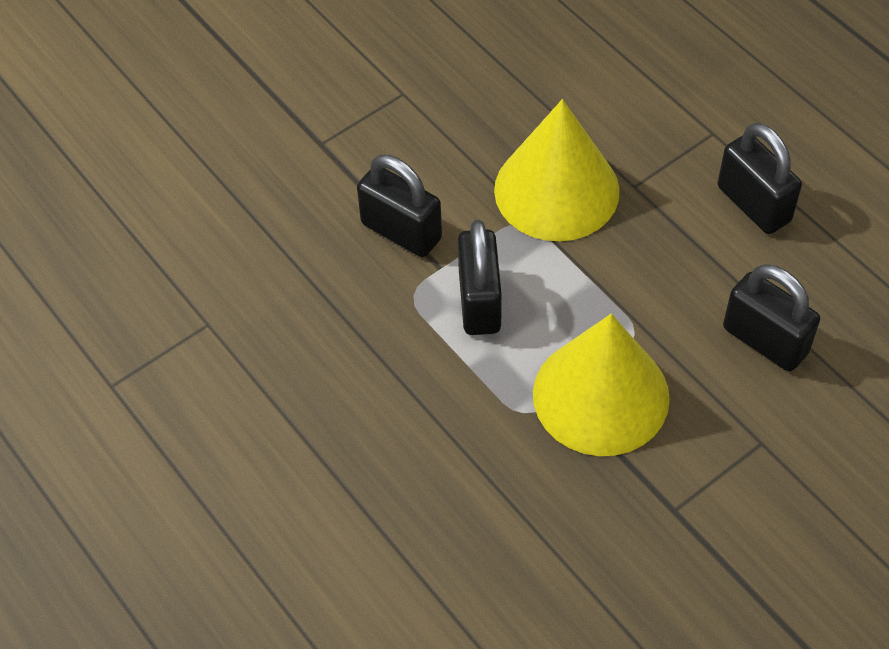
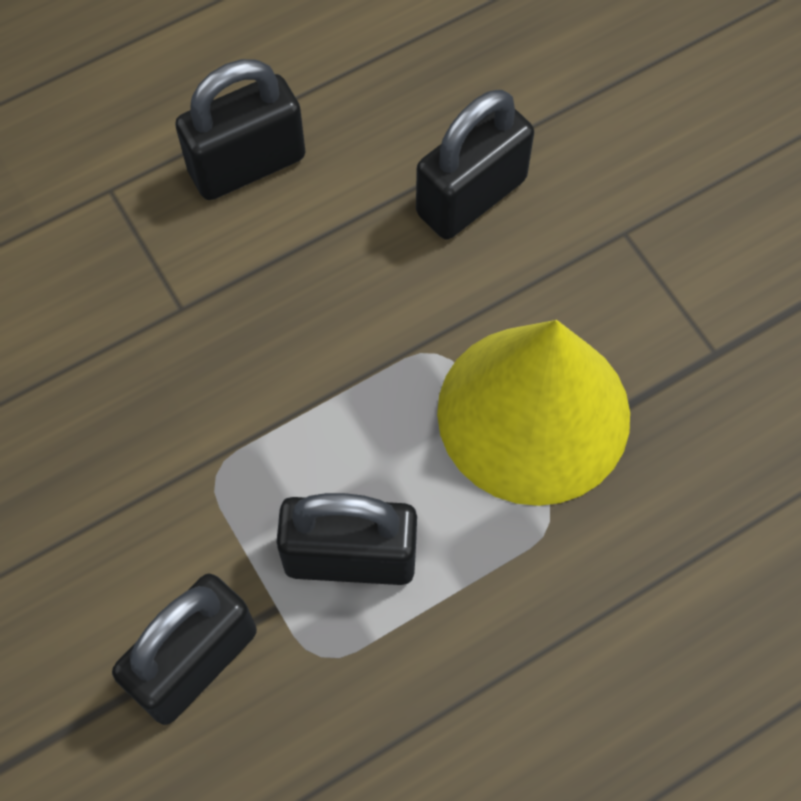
camera: 85 degrees left, 10 degrees up
yellow cone [494,99,620,241] -> none

